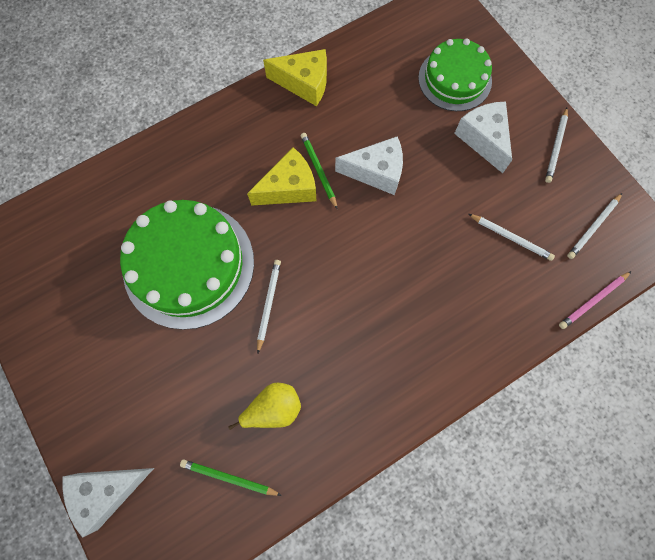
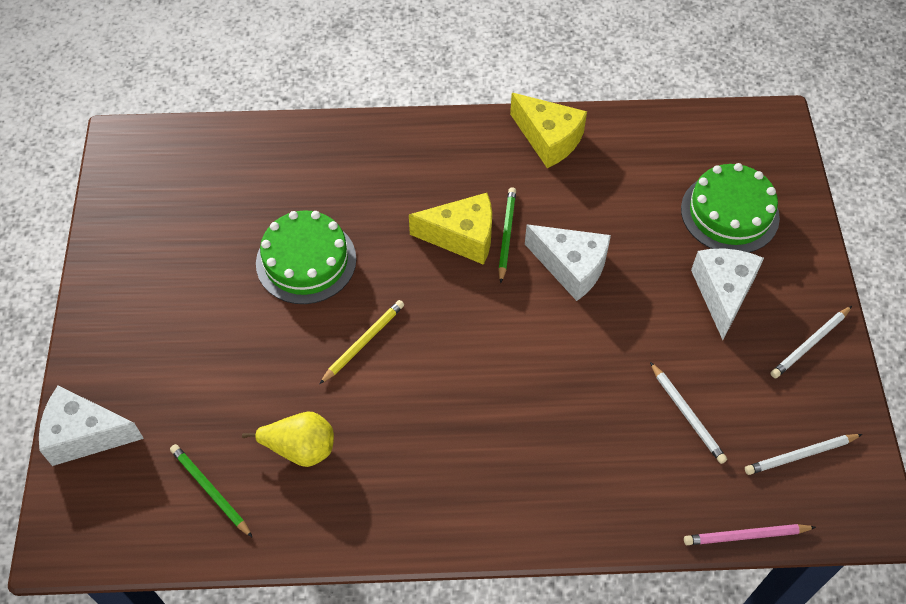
camera: 30 degrees right, 15 degrees down
green cake [120,200,254,330] -> green cake [256,210,356,304], size x0.63
white pencil [257,260,281,354] -> yellow pencil [319,300,404,384]

